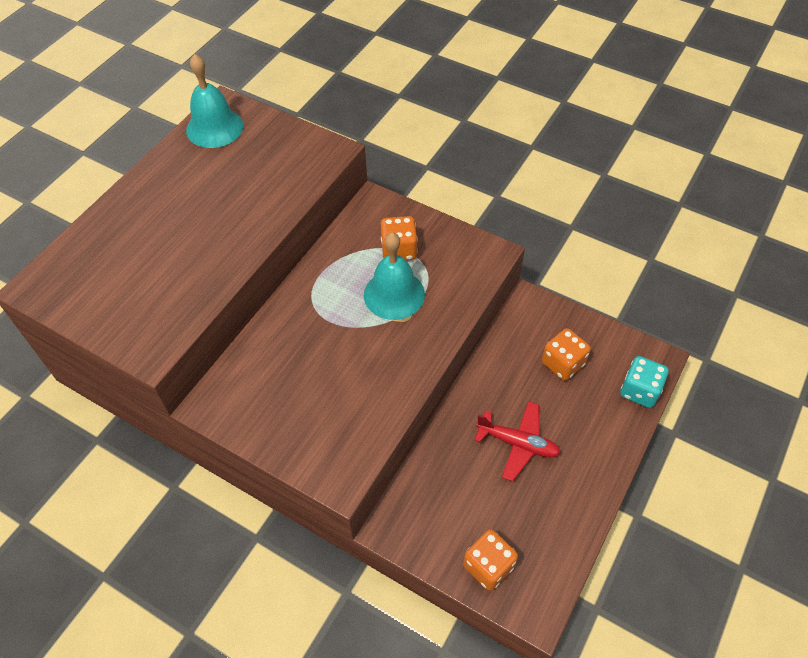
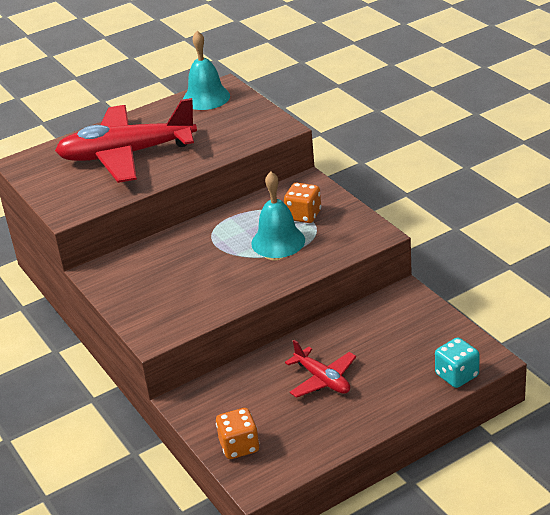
camera: 30 degrees right, 20 degrees down
orange dice [542,328,591,381] -> none
none -> red plane [55,98,197,183]

